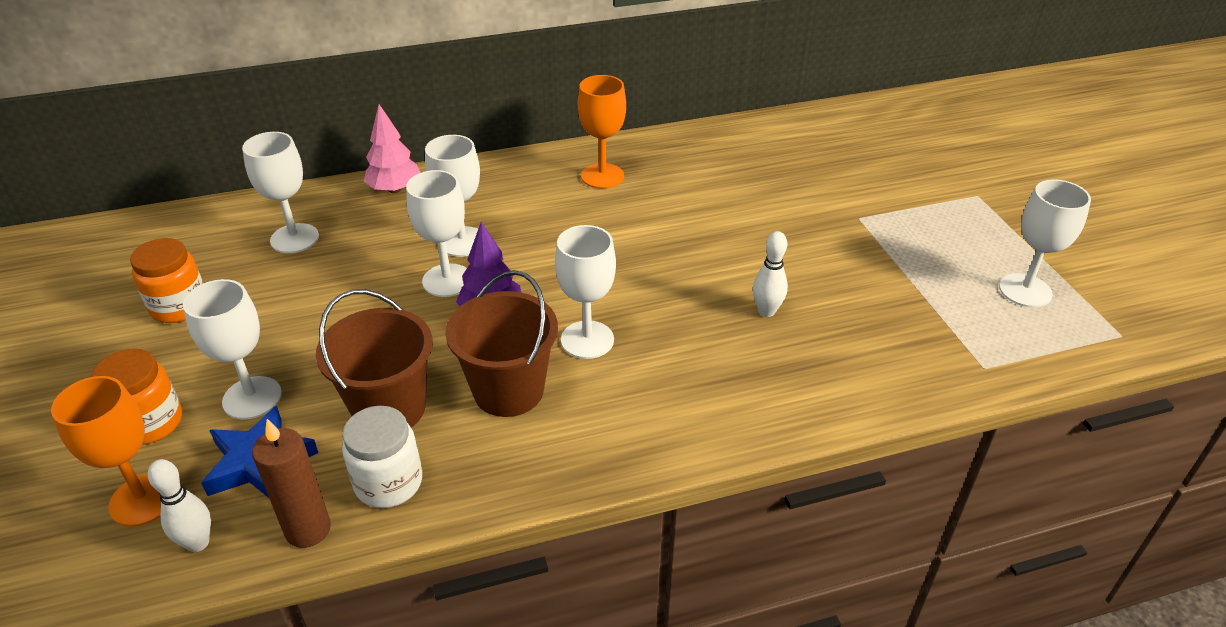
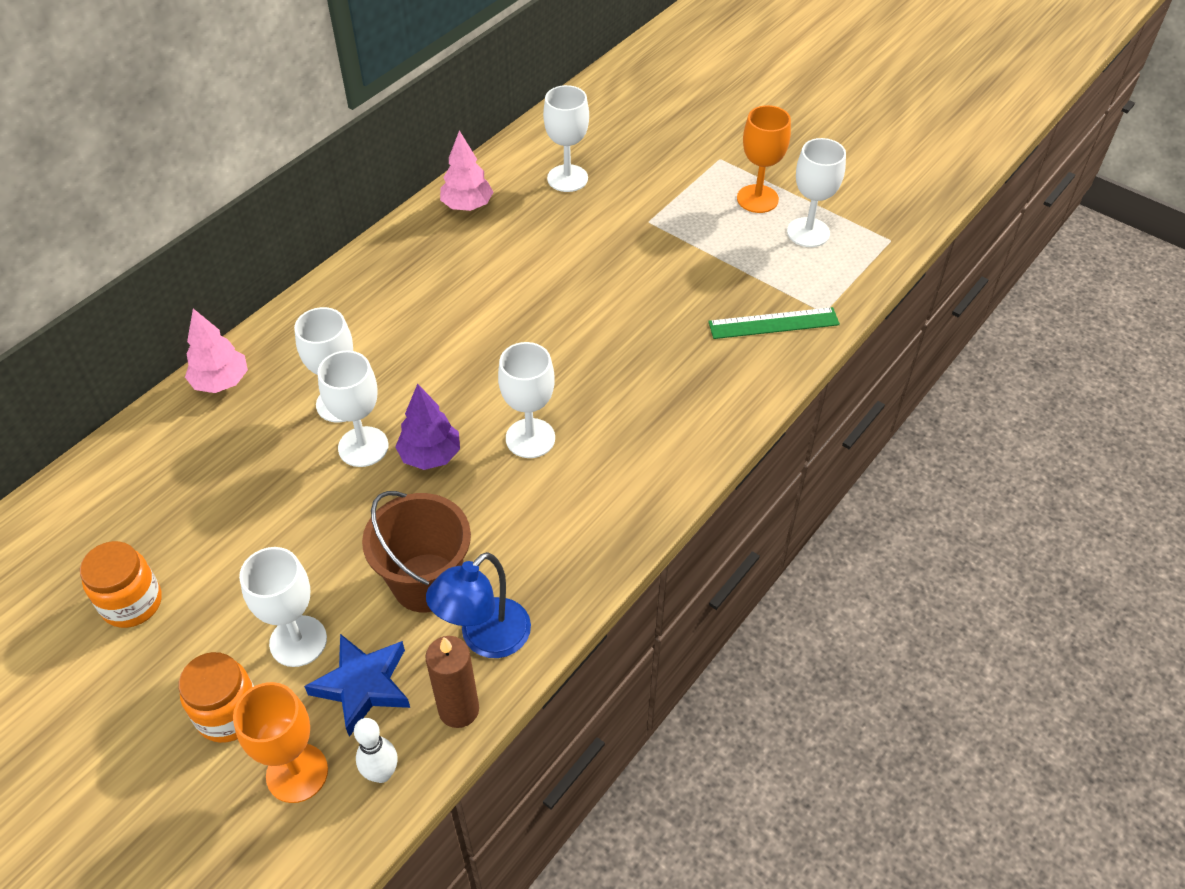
camera: 35 degrees left, 10 degrees up
white goblet [242,132,319,253] -> white goblet moved to [543,85,589,192]
white jar [342,406,422,508] -> blue lamp [426,552,531,658]
brown bucket [445,270,558,417] -> none
orange goblet [578,75,626,189] -> orange goblet moved to [737,105,791,213]
white bowling pin [753,231,788,317] -> none
none -> pink tree [440,130,493,211]
none -> green ruler [708,307,840,339]

